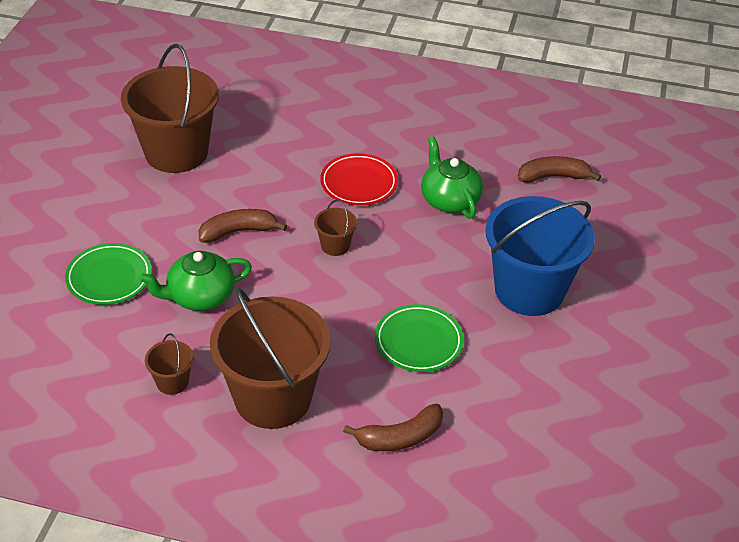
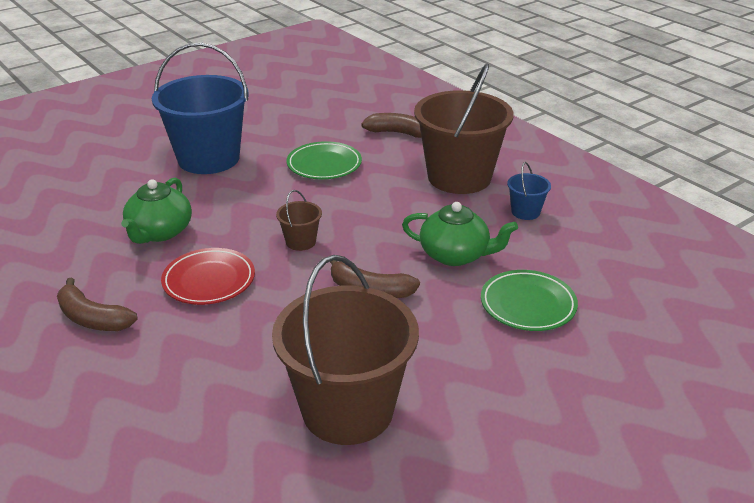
camera: 140 degrees left, 10 degrees down
brown bucket [145,333,194,395] -> blue bucket [507,162,551,220]
brown banana [518,156,601,183] -> brown banana moved to [57,277,138,331]

